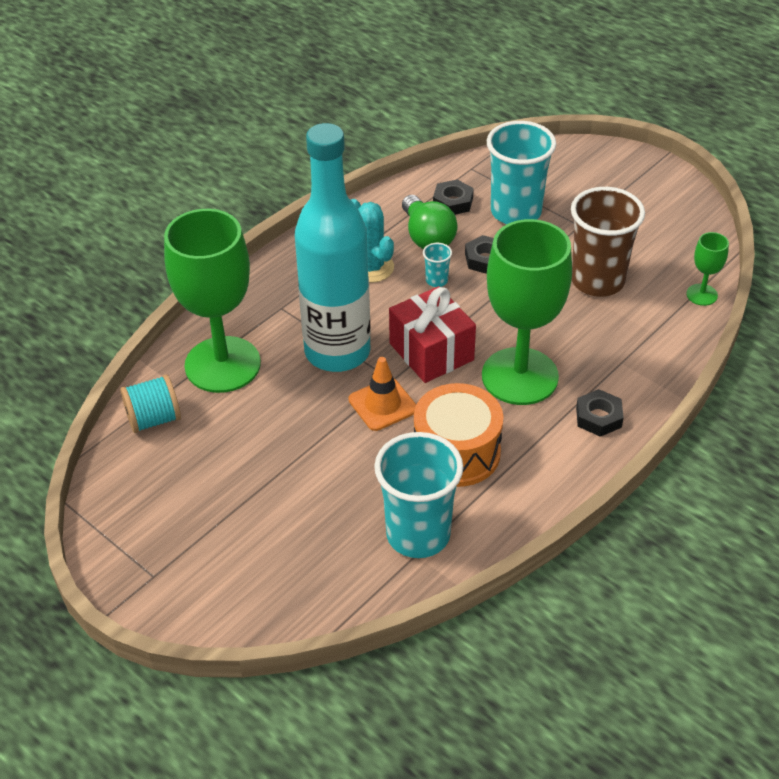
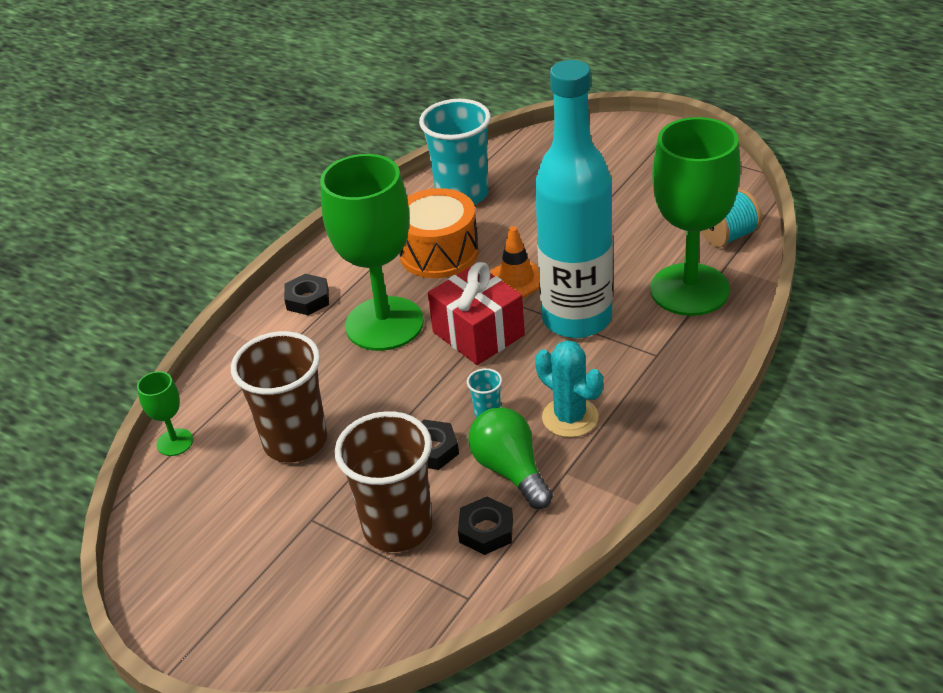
camera: 175 degrees right, 5 degrees down
turquoise cup [487,121,556,224] -> brown cup [335,411,433,552]

